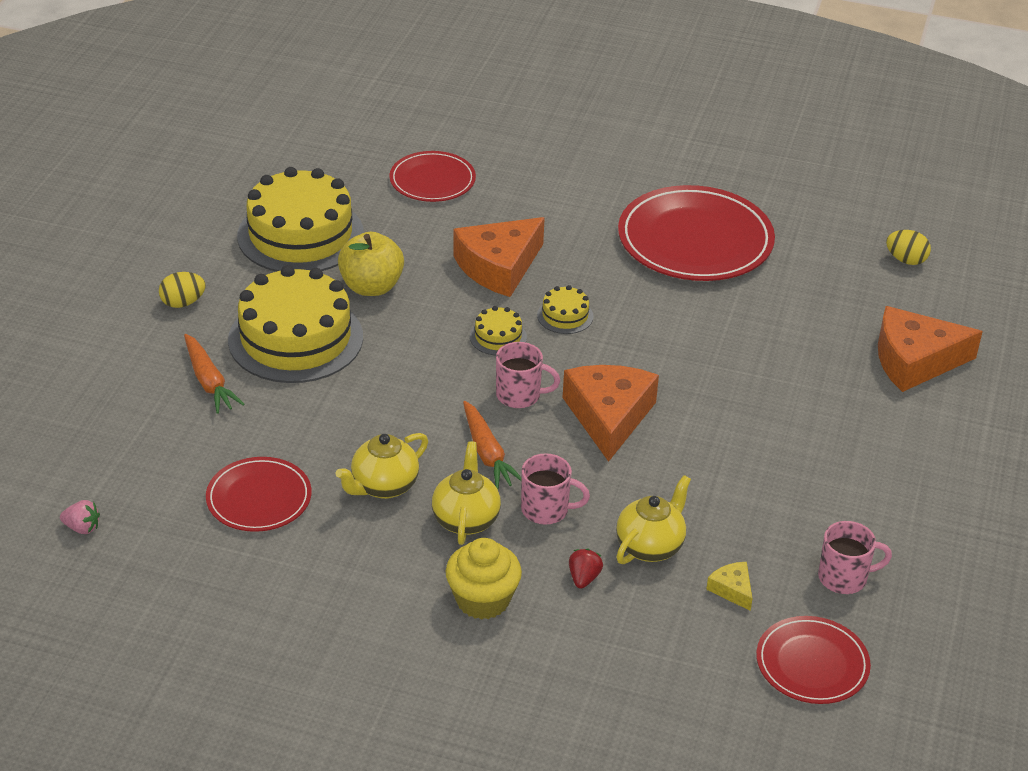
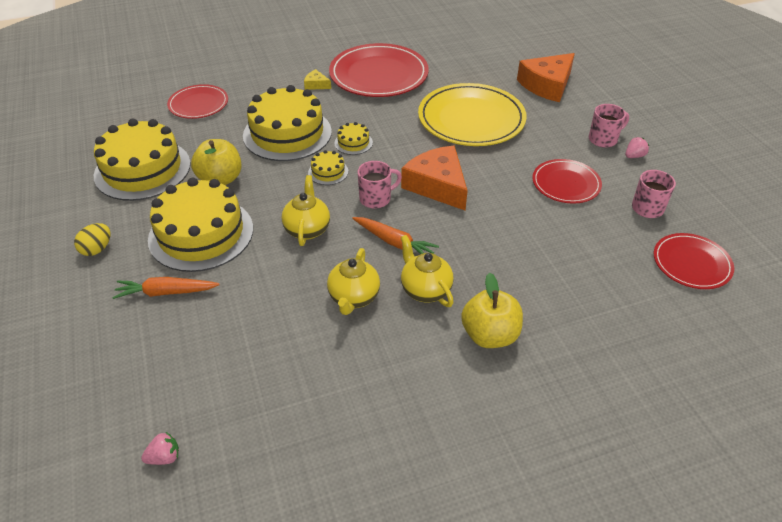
camera: 35 degrees left, 5 degrees up
orange carrot [184,334,245,414] -> orange carrot turned 150 degrees clockwise [112,277,220,299]
red plate [206,457,312,532] -> red plate moved to [532,159,602,204]
yellow cupcake [446,538,522,620] -> yellow apple [461,272,523,348]
orange cheese [453,217,545,297] -> yellow cake [243,85,332,161]
pink mug [521,453,590,525] -> pink mug moved to [589,104,629,148]
red strawberry [569,549,603,588] -> none
yellow teapot [616,475,691,564] -> yellow teapot moved to [282,175,330,246]
yellow cheese [706,562,753,611] -> yellow cheese moved to [304,69,331,90]
yellow egg [886,230,931,265] -> none
none -> yellow plate [418,83,527,146]
none -> pink strawberry [625,137,649,158]

